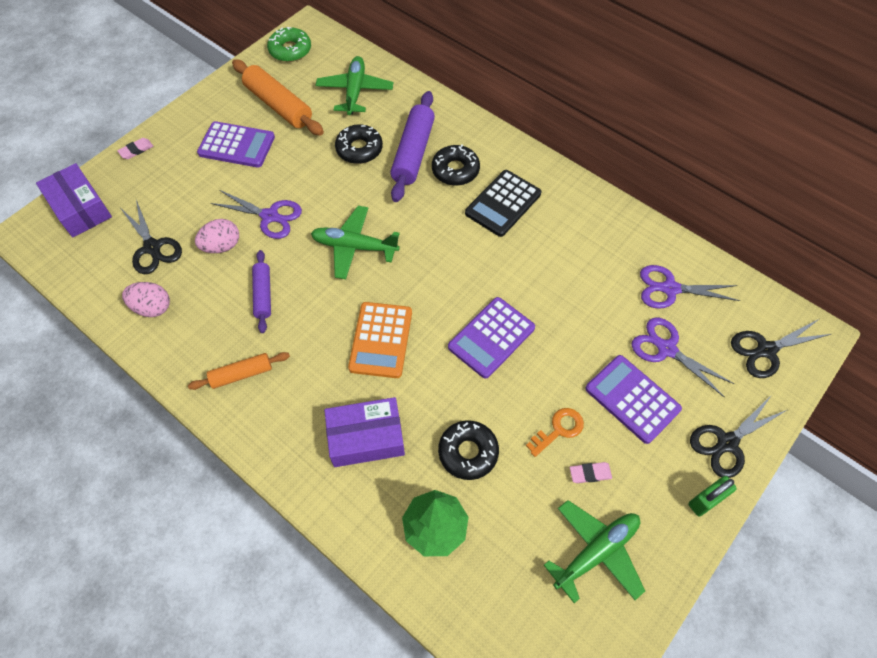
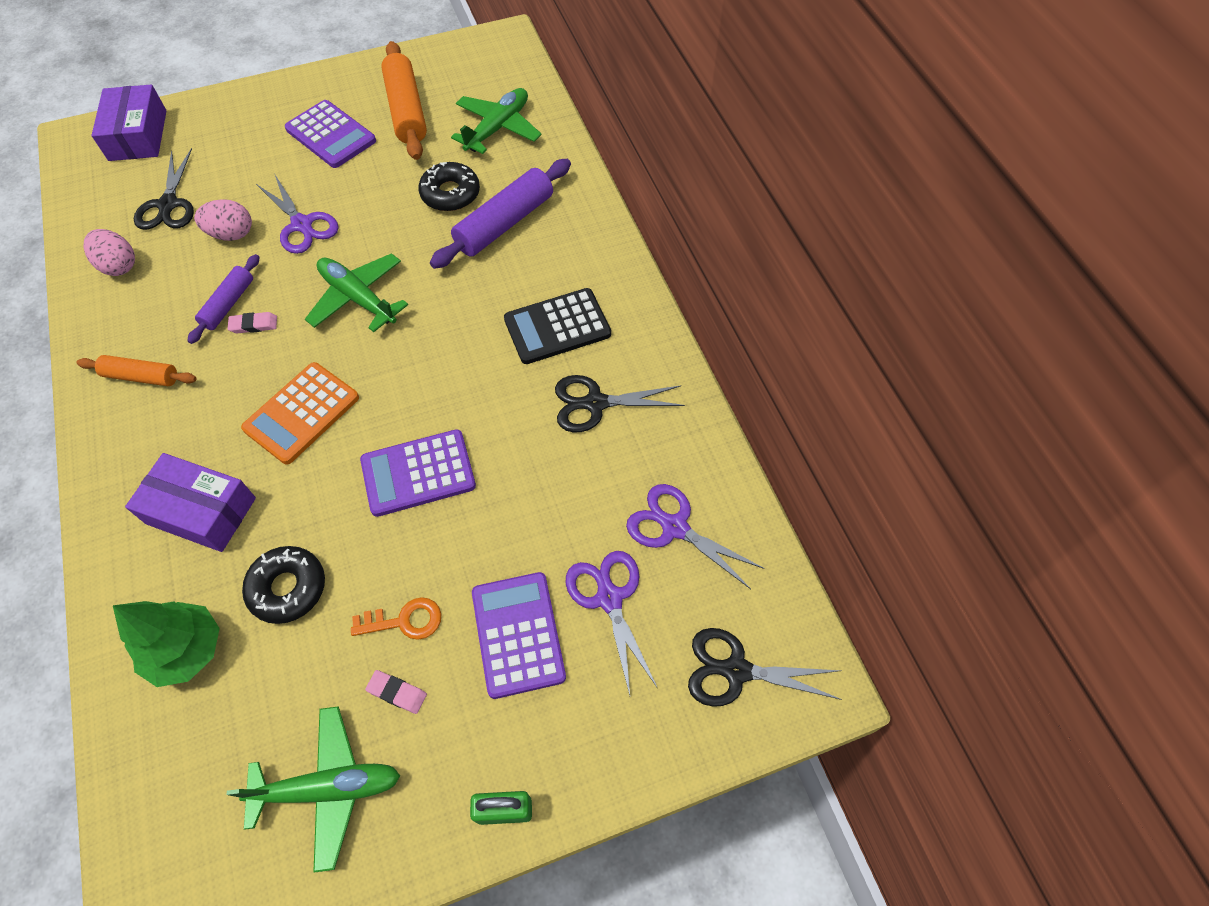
camera: 30 degrees right, 0 degrees up
pink eraser [117,138,153,159] -> pink eraser moved to [228,312,277,333]
green donut [267,27,311,62] -> none
black donut [432,144,480,186] -> none
black scissors [690,396,787,478] -> black scissors moved to [555,375,685,432]

